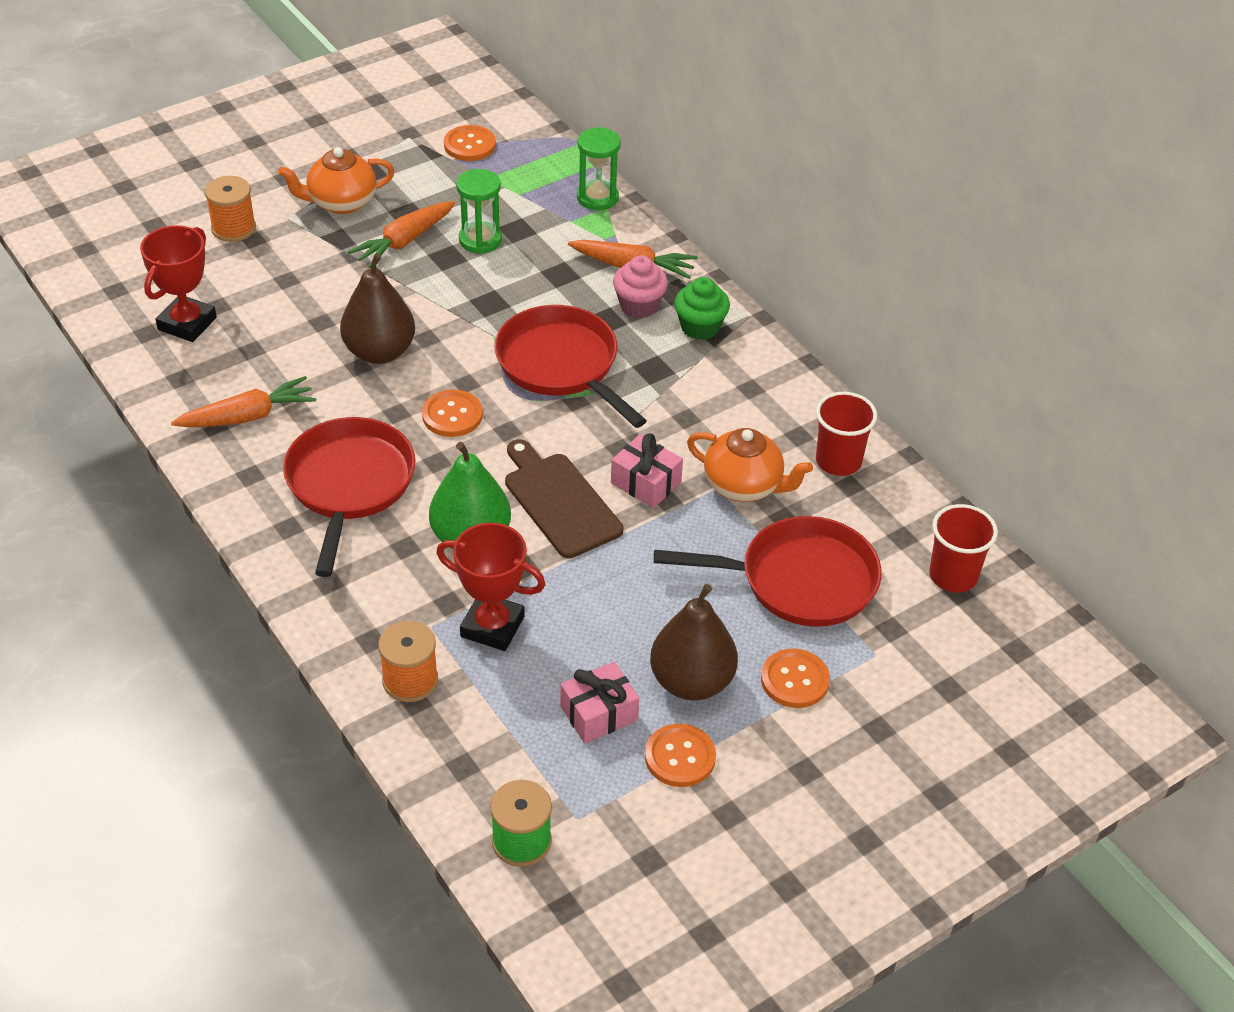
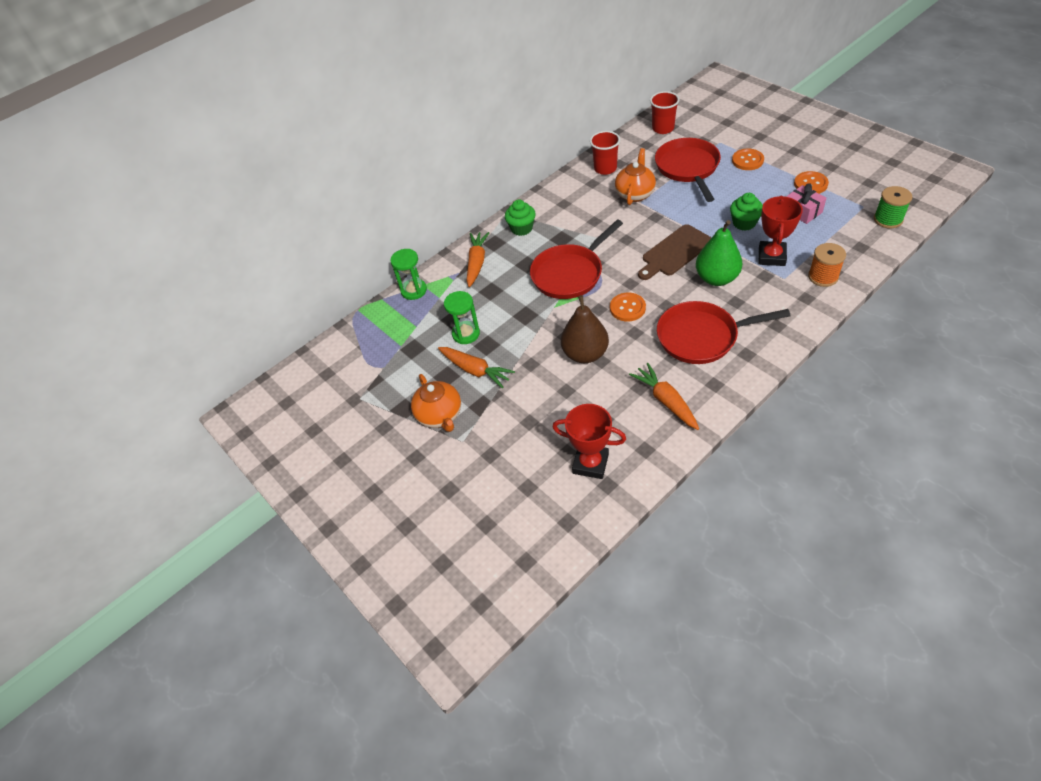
camera: 90 degrees left, 5 degrees up
orange spool [205,176,256,242] -> none
orange button [444,125,496,161] -> none
pink gift [611,433,683,508] -> none
pink cupcake [613,255,668,318] -> none
brown pear [650,584,738,700] -> none
none -> green cupcake [730,193,763,231]

